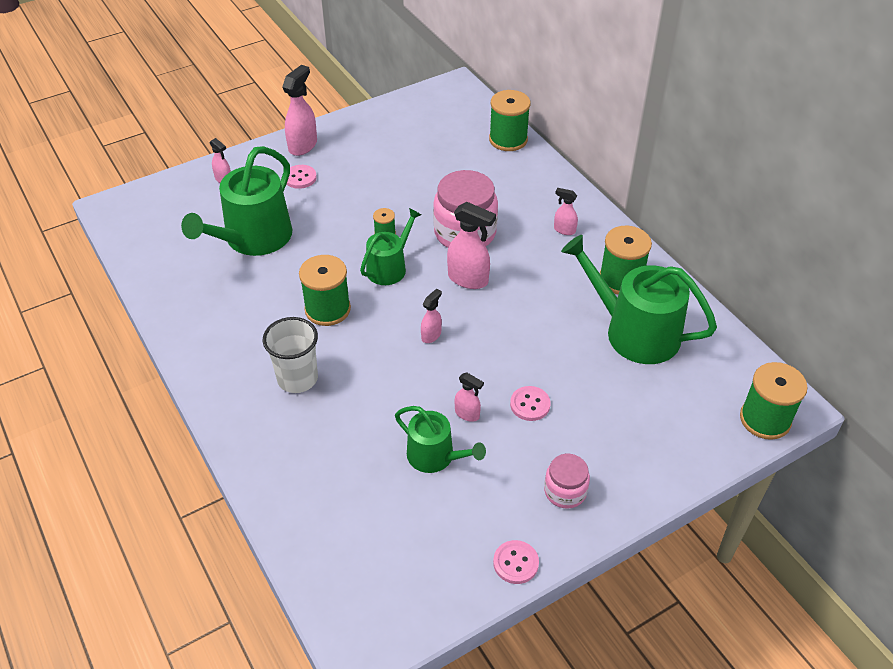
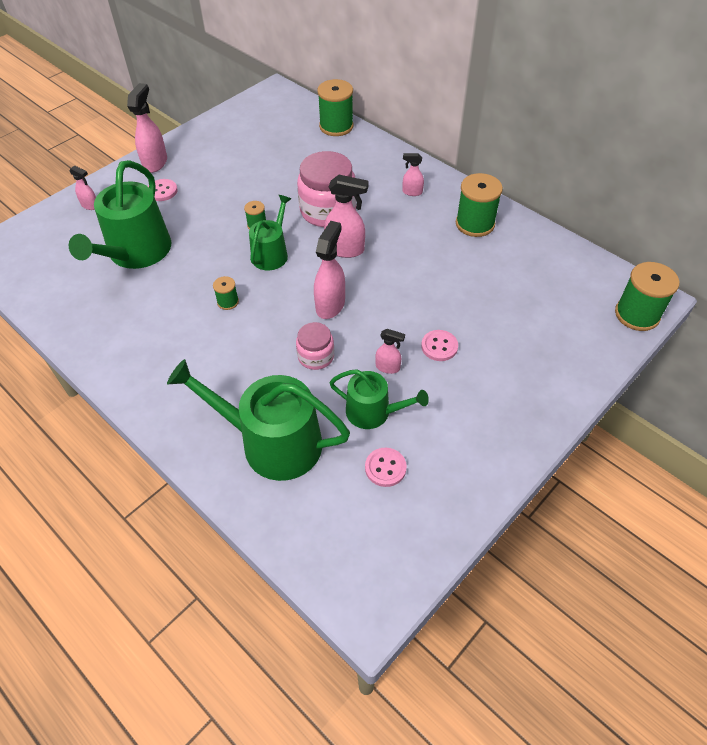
camera: 15 degrees left, 5 degrees up
white cup [263,317,318,393] -> none
green spool [299,255,351,326] -> green spool [213,276,239,310], size x0.50
pink spray bottle [421,289,442,343] -> pink spray bottle [314,221,345,319], size x1.79
pink button [493,540,539,584] -> pink button moved to [365,448,407,487]
pink jar [544,454,590,509] -> pink jar moved to [296,322,334,370]
green watering can [561,235,717,364] -> green watering can moved to [167,359,350,481]

